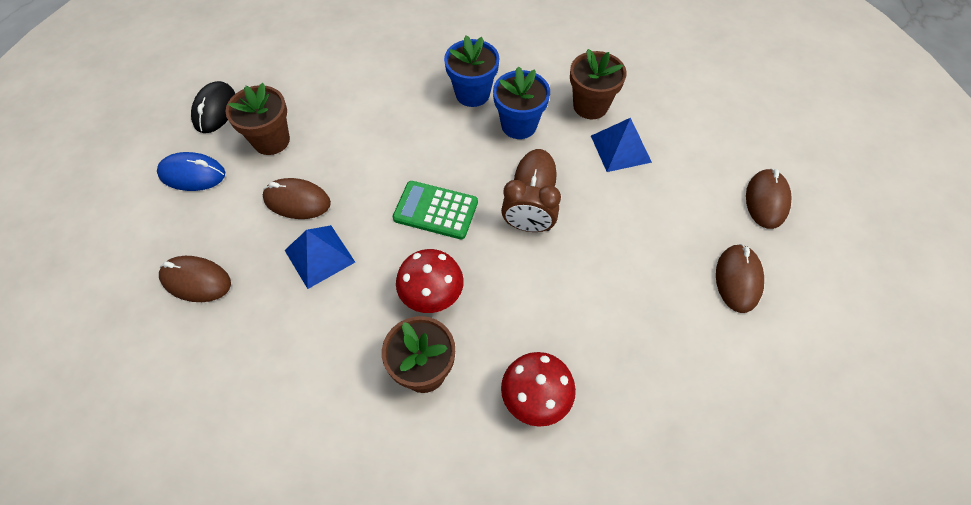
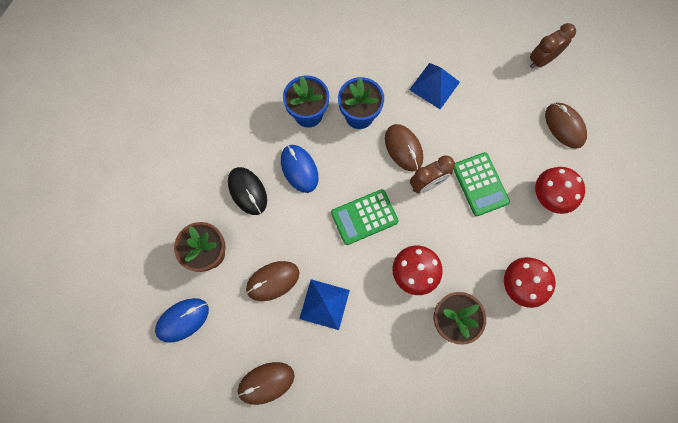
camera: 40 degrees left, 15 degrees up
black mouse [191,81,235,133] -> black mouse moved to [228,167,267,215]
brown flower pot [570,49,627,119] -> none
brown mouse [746,169,792,229] -> brown clock [530,23,576,68]
none -> blue mouse [281,145,318,193]
none -> green calculator [453,152,510,216]
none -> red mushroom [535,167,585,214]

